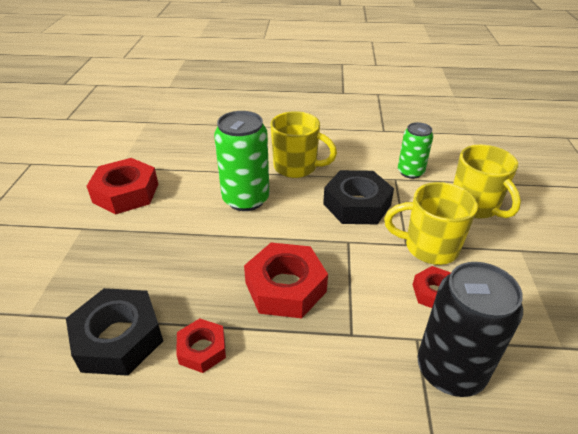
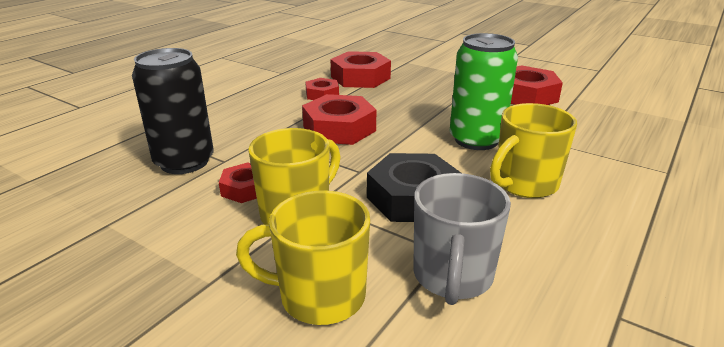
camera: 120 degrees right, 10 degrees down
black nut [66,288,163,376] -> red nut [330,51,391,88]
green can [398,122,433,179] -> grey mug [413,173,511,305]

